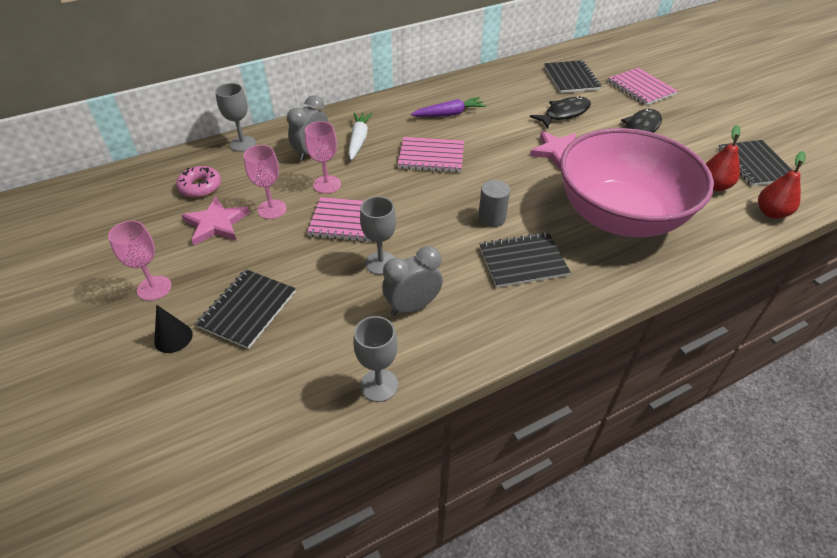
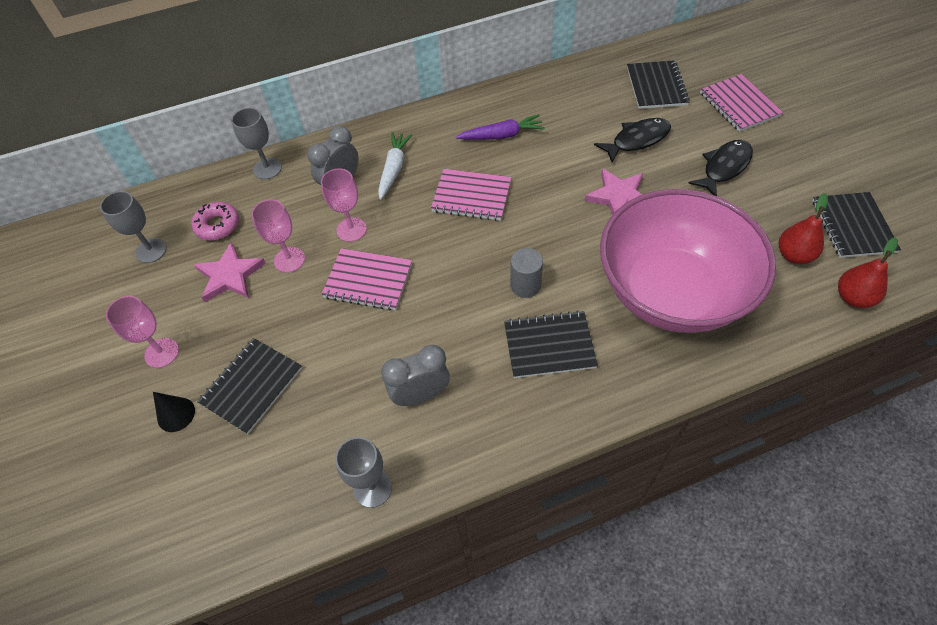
camera: 10 degrees right, 10 degrees up
grey goblet [360,196,396,275] -> grey goblet moved to [100,191,167,263]

